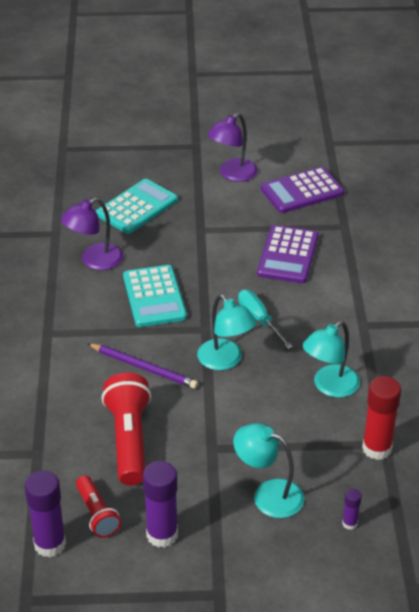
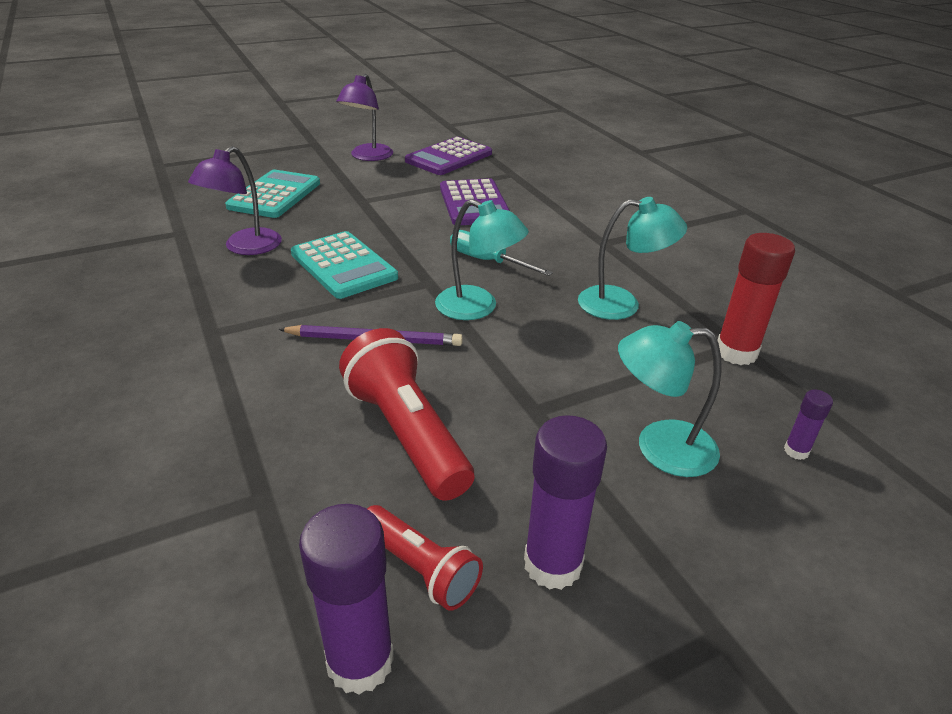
camera: 25 degrees left, 5 degrees down
turquoise lamp [302,321,360,398] -> turquoise lamp turned 105 degrees counterclockwise [578,197,687,320]

